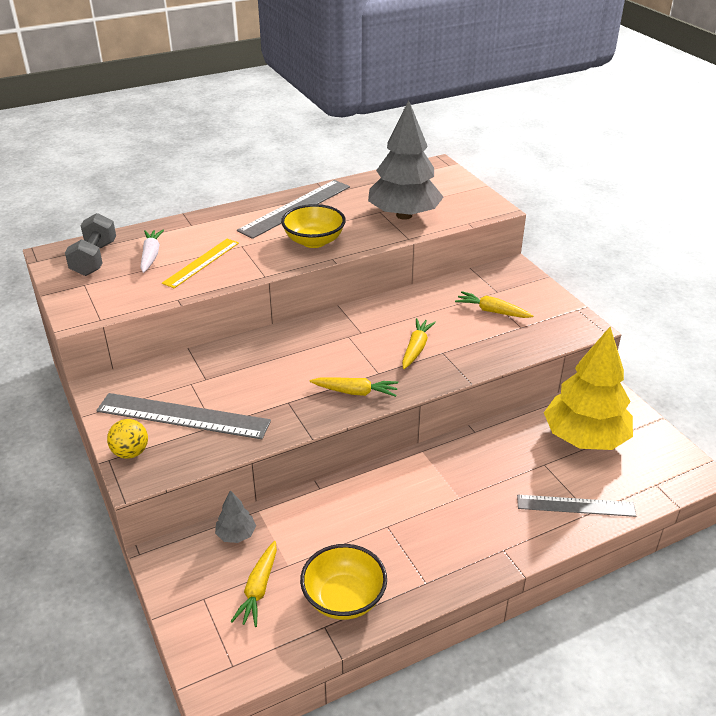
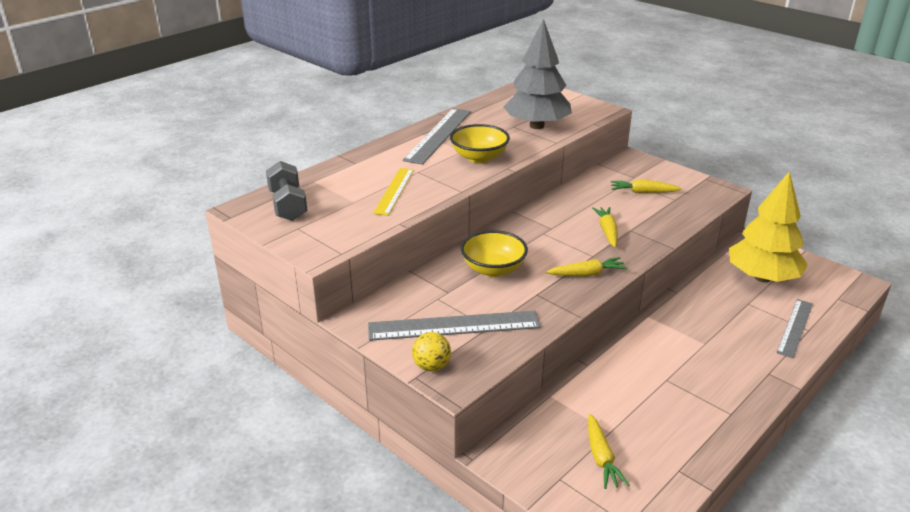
camera: 20 degrees left, 5 degrees down
white carrot [140,230,164,273] -> none
grey tree [215,490,256,543] -> none
yellow bowl [300,544,387,620] -> yellow bowl moved to [461,230,528,277]
grey ruler [517,495,636,517] -> grey ruler turned 45 degrees counterclockwise [776,299,813,358]

